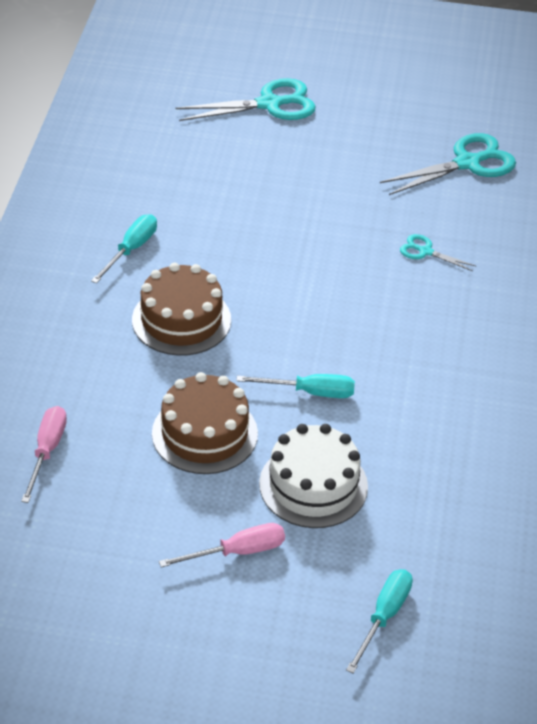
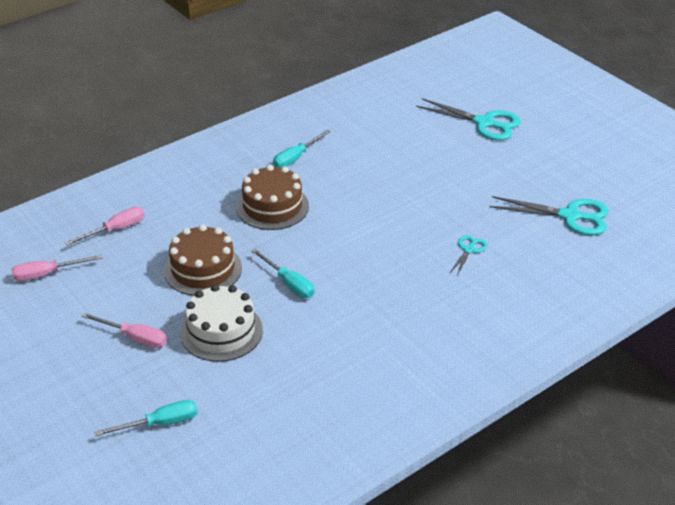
camera: 45 degrees right, 5 degrees down
turquoise screwdriver [91,214,157,284] -> turquoise screwdriver turned 150 degrees clockwise [273,130,331,168]
turquoise scissors [400,234,477,271] -> turquoise scissors turned 45 degrees clockwise [450,235,487,275]
none -> pink screwdriver [11,255,102,281]

